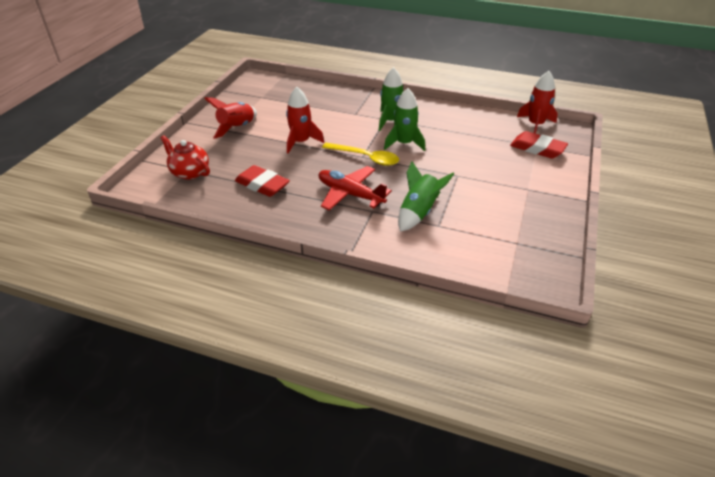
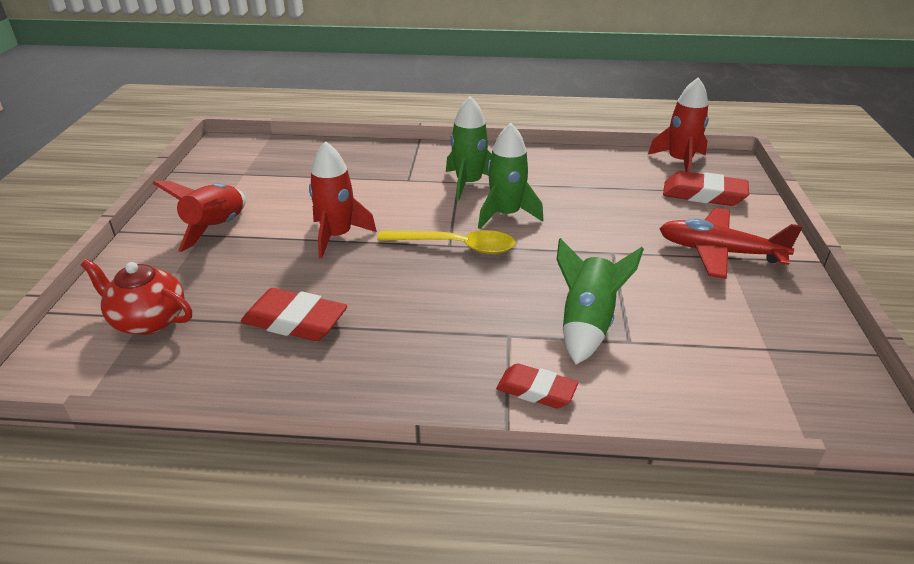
camera: 15 degrees left, 5 degrees down
red plane [319,166,392,210] -> red plane moved to [659,208,802,279]
none -> red eraser [496,363,578,408]

